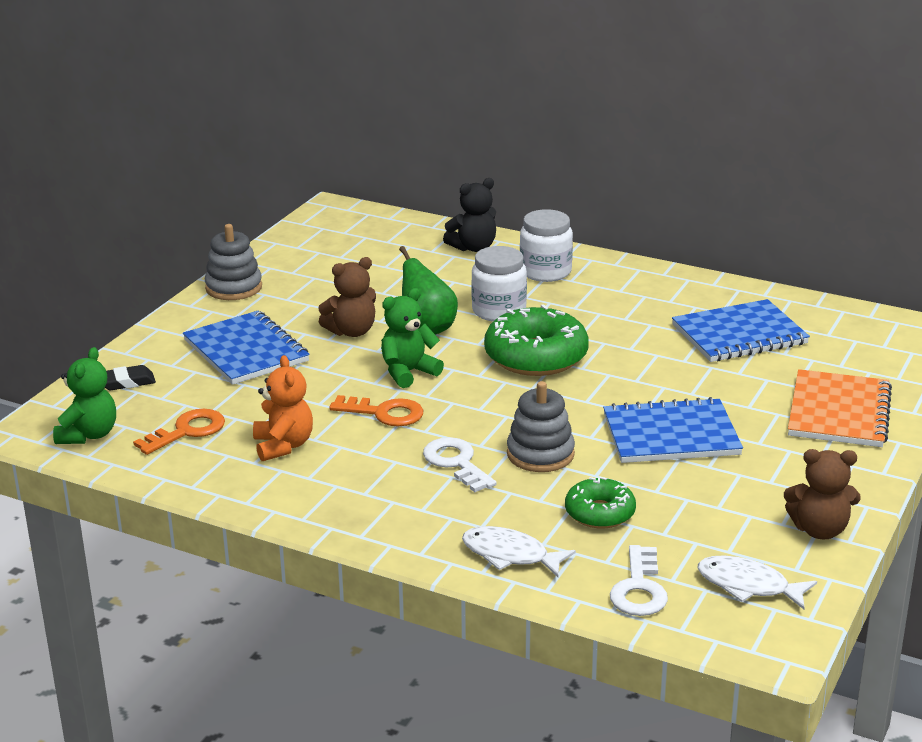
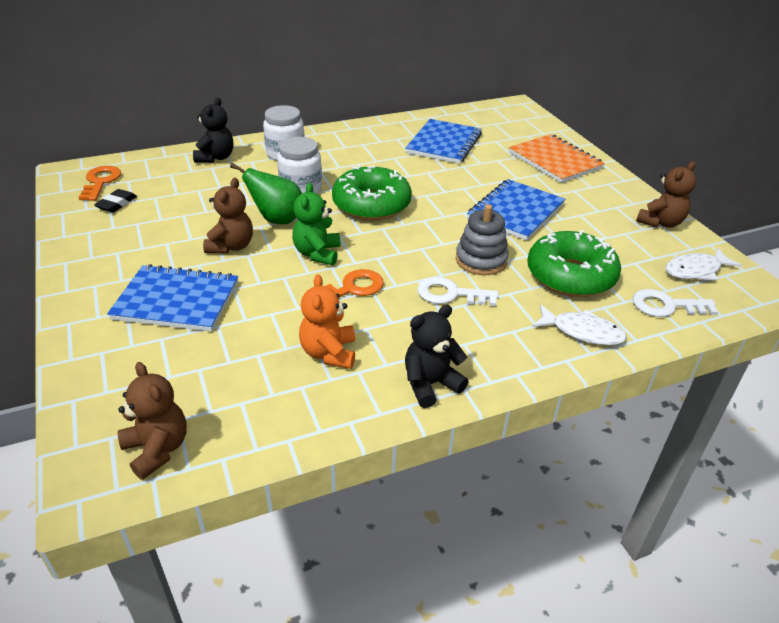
camera: 50 degrees left, 10 degrees up
green teddy bear [53,347,116,444] -> brown teddy bear [118,362,187,480]
black eraser [105,365,156,390] -> black eraser moved to [94,189,137,212]
orange key [133,409,225,455] -> orange key moved to [78,166,121,201]
grey stacking toy [205,224,262,300] -> none
orange teddy bear [253,355,313,461] -> orange teddy bear turned 120 degrees counterclockwise [299,274,355,369]
white fish [462,526,576,577] -> white fish turned 135 degrees counterclockwise [532,305,627,345]
green donut [565,477,636,529] -> green donut [527,230,621,297], size x1.72
white key [610,545,668,616] -> white key turned 135 degrees clockwise [633,289,718,317]
none -> black teddy bear [405,305,469,408]

